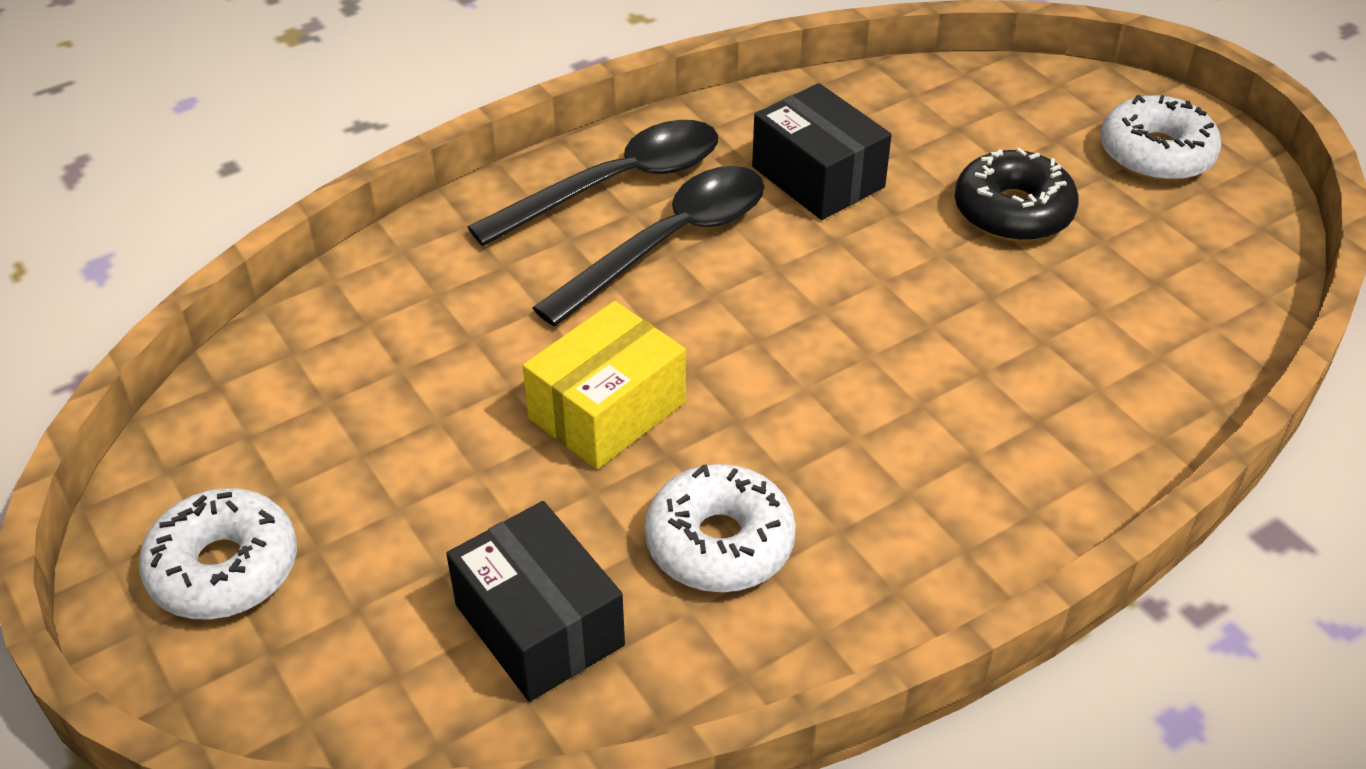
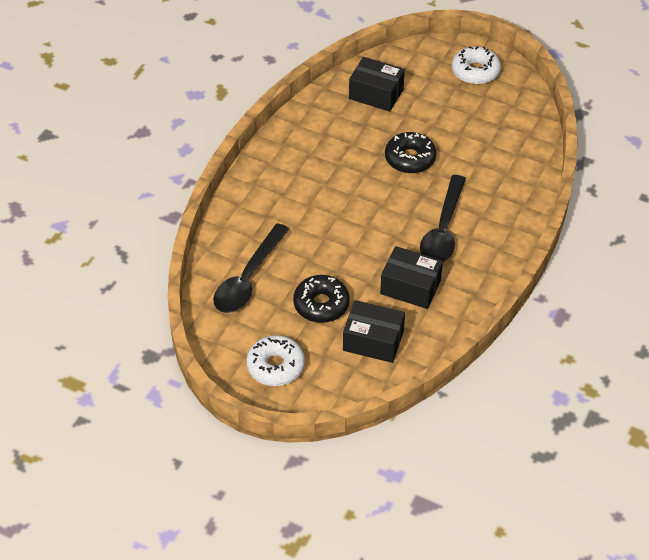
camera: 150 degrees right, 5 degrees up
black spoon [468,120,718,246] -> black spoon moved to [213,223,289,313]
yellow box [523,301,686,469] -> black donut [385,132,436,173]
white donut [645,464,796,592] -> none
none -> black box [343,300,405,363]

